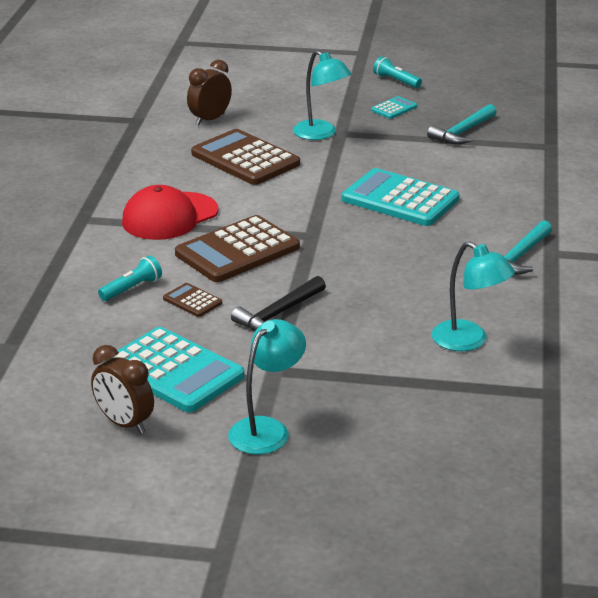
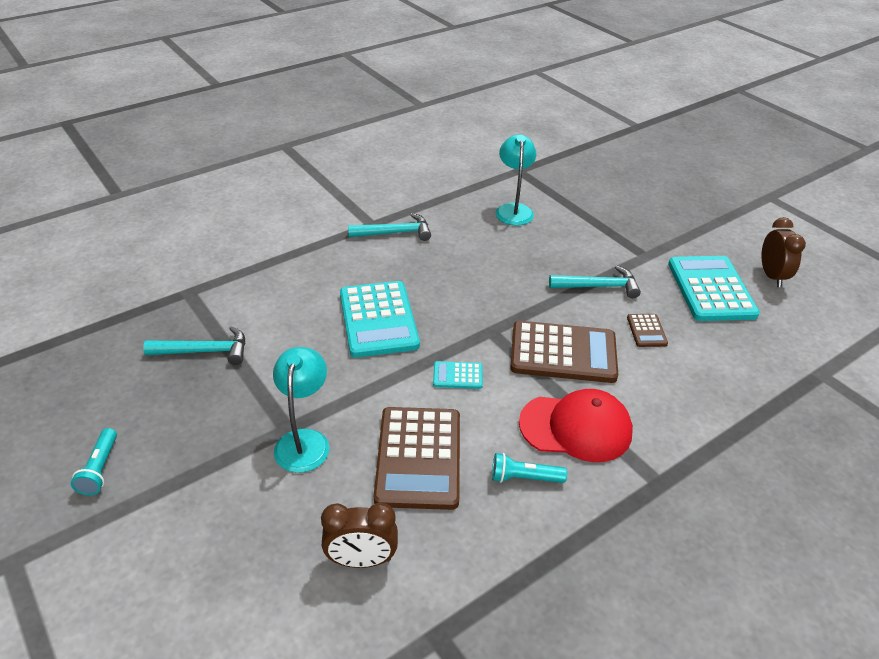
camera: 135 degrees left, 10 degrees up
turquoise flashlight [98,255,162,301] -> turquoise flashlight moved to [492,453,567,483]
turquoise lamp [228,319,306,454] -> none
black hammer [231,276,326,331] -> turquoise hammer [549,266,641,298]
turquoise calculator [371,96,417,119] -> turquoise calculator moved to [433,361,483,389]

